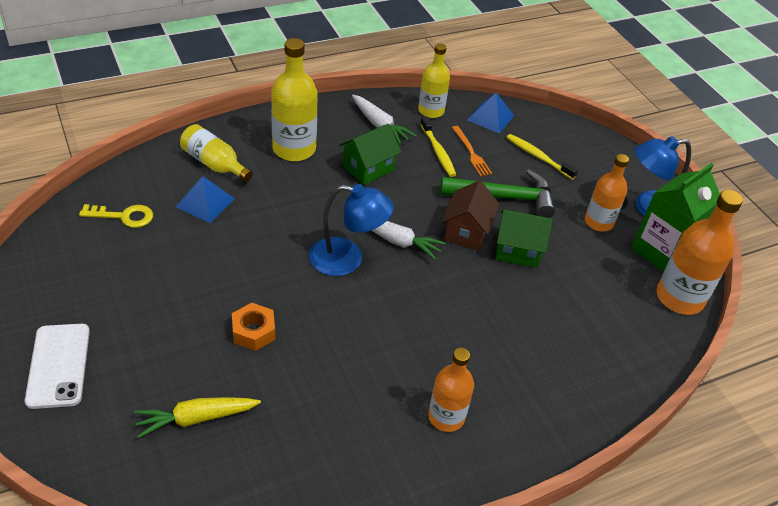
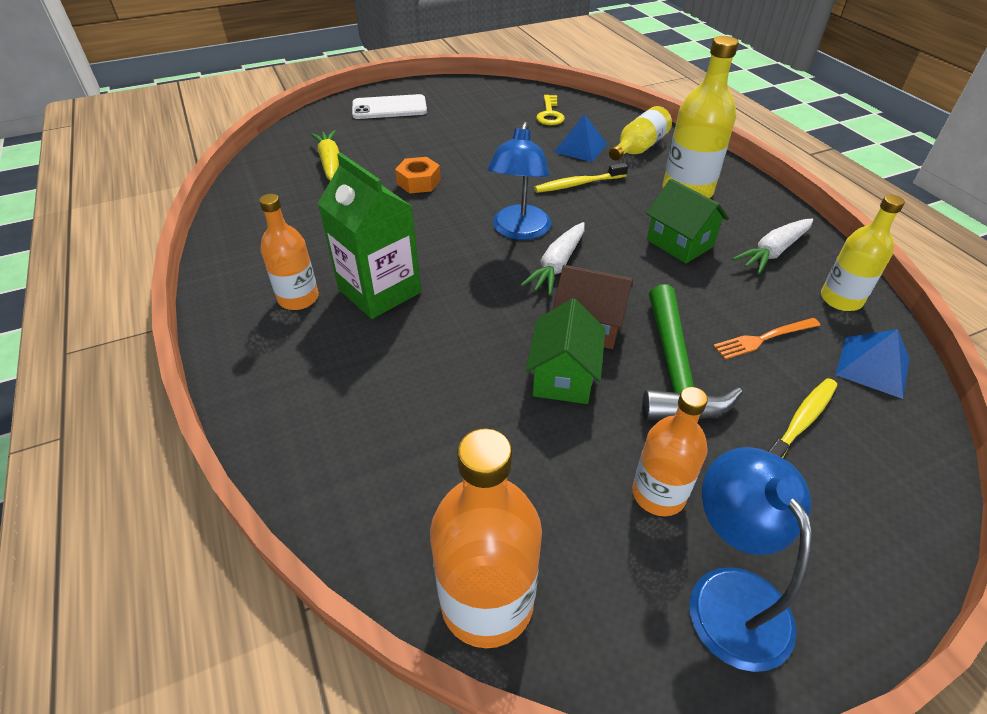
camera: 95 degrees right, 0 degrees up
yellow toothbrush [420,116,456,177] -> yellow toothbrush moved to [534,163,628,193]
green carton [631,163,720,272] -> green carton moved to [317,153,421,319]

